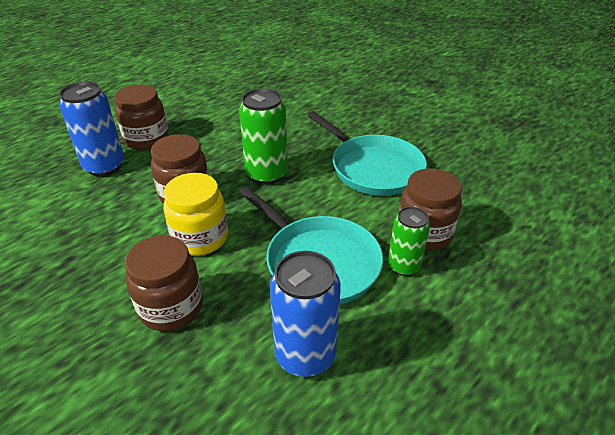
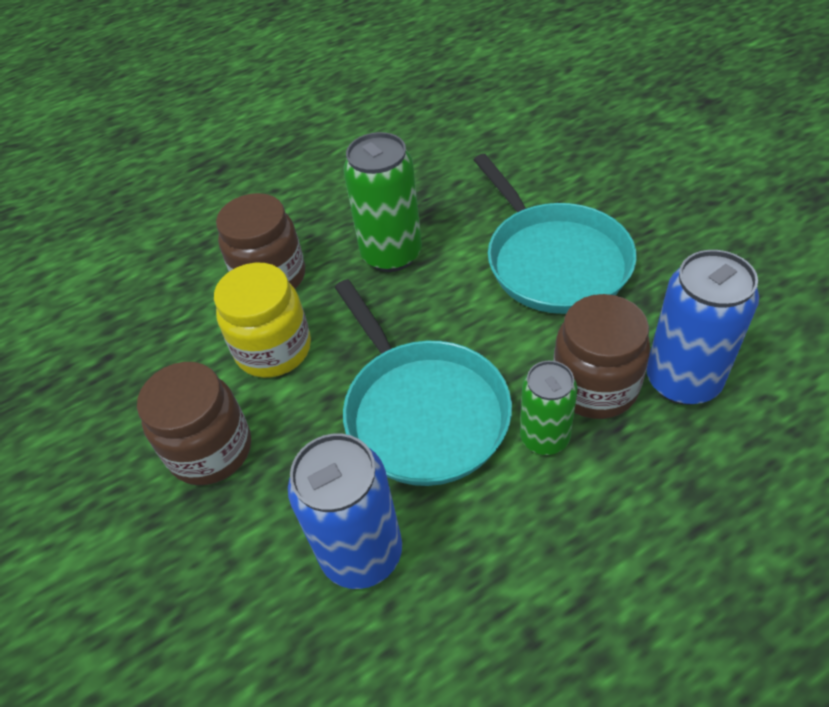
camera: 20 degrees right, 10 degrees up
blue can [59,82,124,176] -> blue can moved to [647,250,759,405]
brown jar [114,85,169,150] -> none

